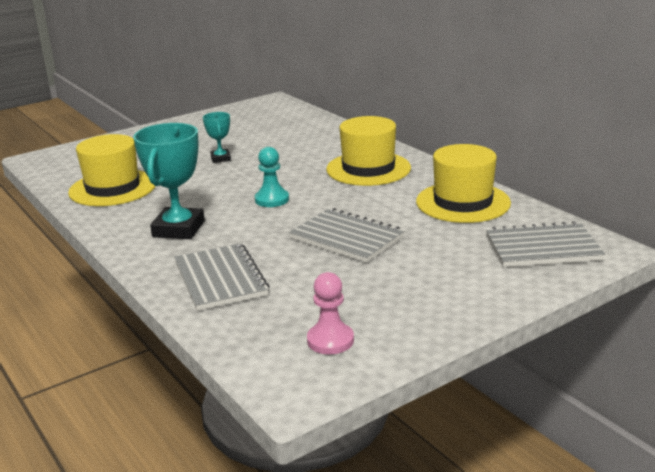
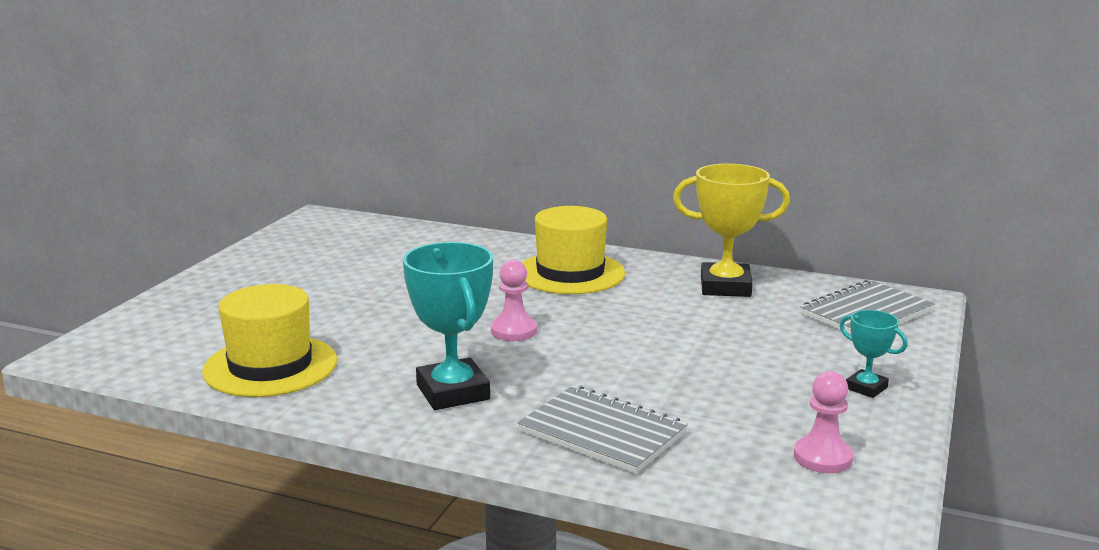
camera: 35 degrees left, 5 degrees down
turquoise trophy [203,112,231,163] -> turquoise trophy moved to [840,310,908,398]
turquoise pawn [255,147,289,207] -> pink pawn [491,260,537,341]
grey notebook [289,208,405,263] -> none
yellow hat [416,144,511,223] -> yellow trophy [673,164,790,297]

